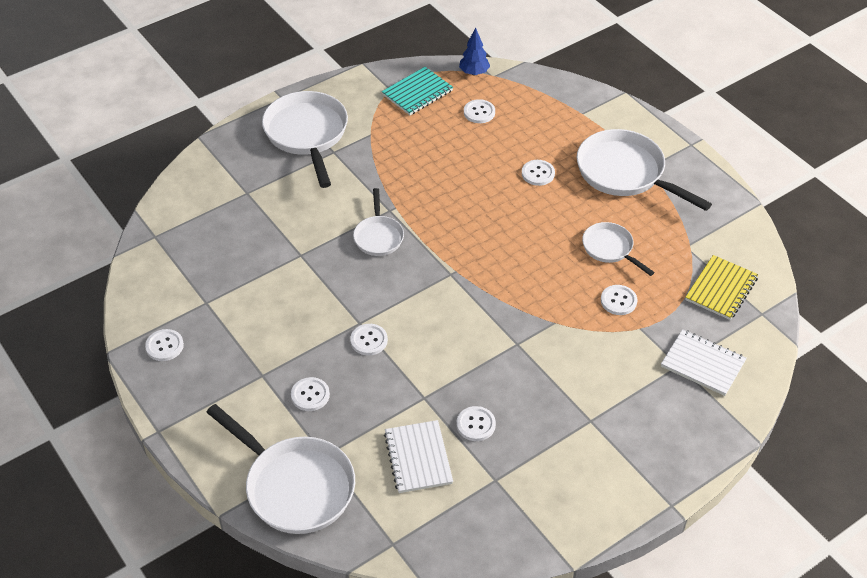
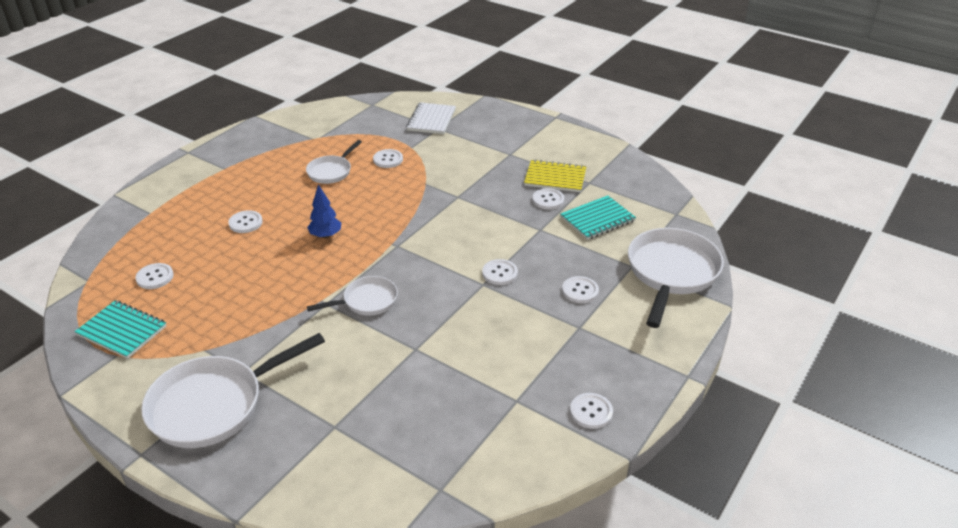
camera: 110 degrees left, 10 degrees down
white notebook [384,420,453,493] -> turquoise notebook [560,195,636,240]
blue tree [459,27,490,76] -> blue tree moved to [307,184,341,238]
white pan [577,129,712,211] -> none
yellow notebook [685,255,758,320] -> yellow notebook moved to [524,159,586,192]

